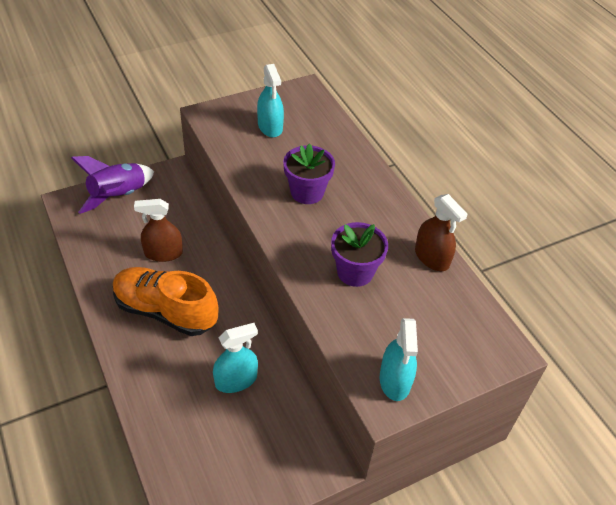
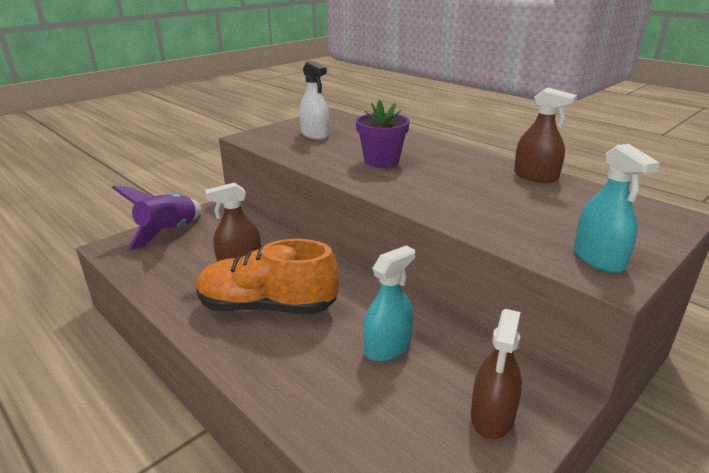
camera: 15 degrees left, 20 degrees down
turquoise spray bottle [257,64,284,137] -> white spray bottle [300,61,329,140]
purple flower pot [331,222,388,287] -> none
none -> brown spray bottle [471,309,522,440]

